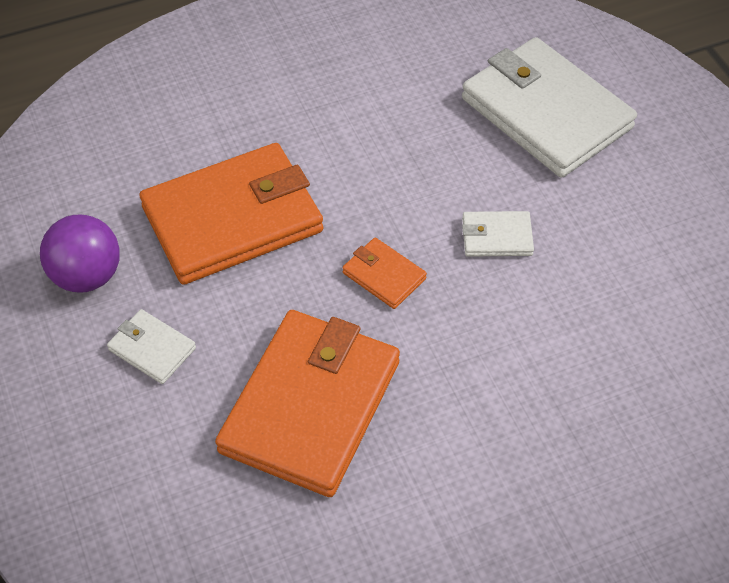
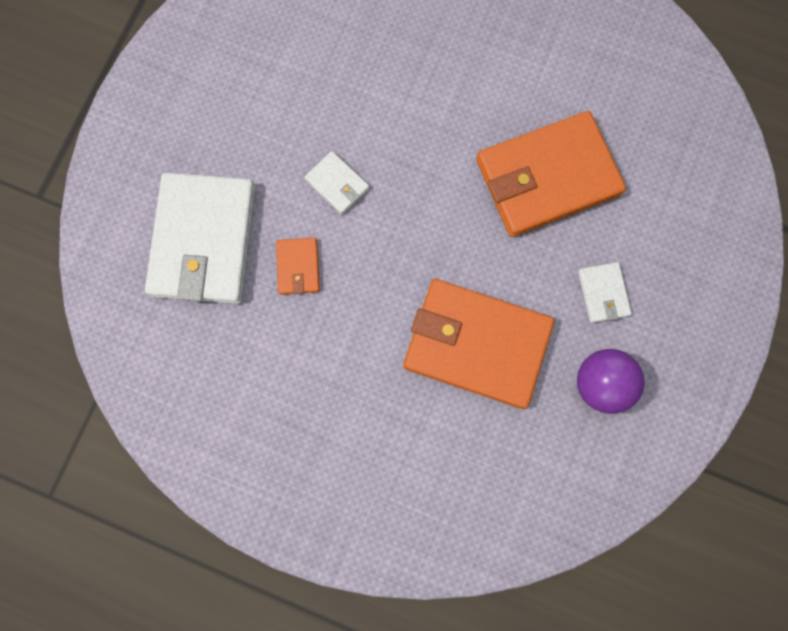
camera: 135 degrees left, 25 degrees up
orange wallet [342,238,427,309] -> orange wallet moved to [276,237,320,295]

